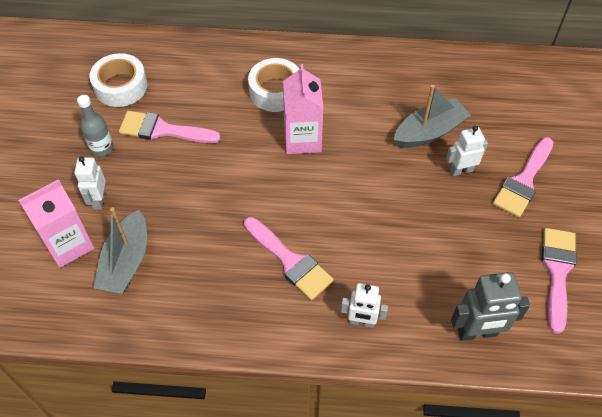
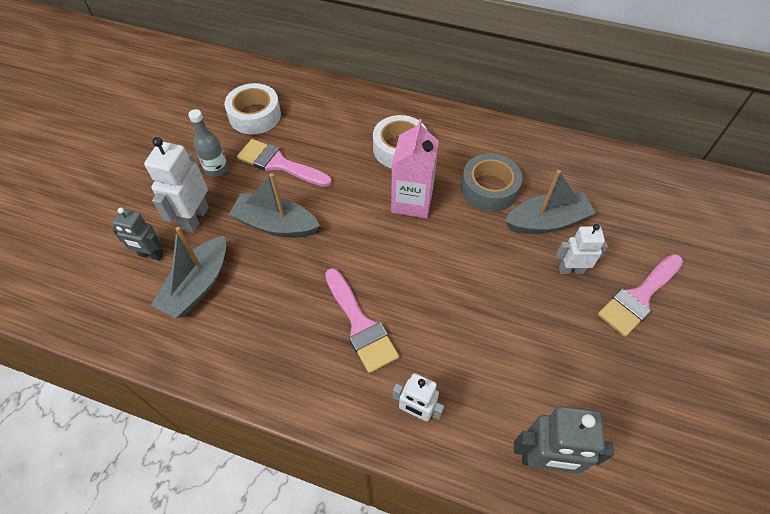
camera: 15 degrees right, 0 degrees up
pink carton [19,179,94,268] -> grey robot [112,208,164,261]
white robot [74,156,106,210] -> white robot [144,137,209,233], size x1.53
pink brush [542,228,577,334] -> none
none -> grey boat [229,173,320,237]
none -> grey tape [461,153,522,212]

